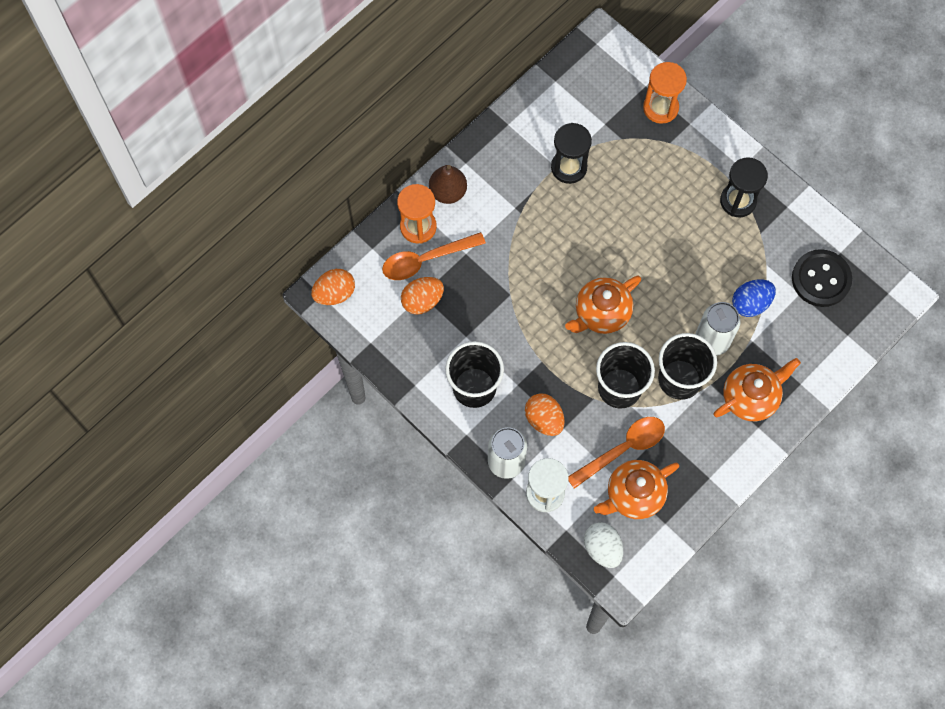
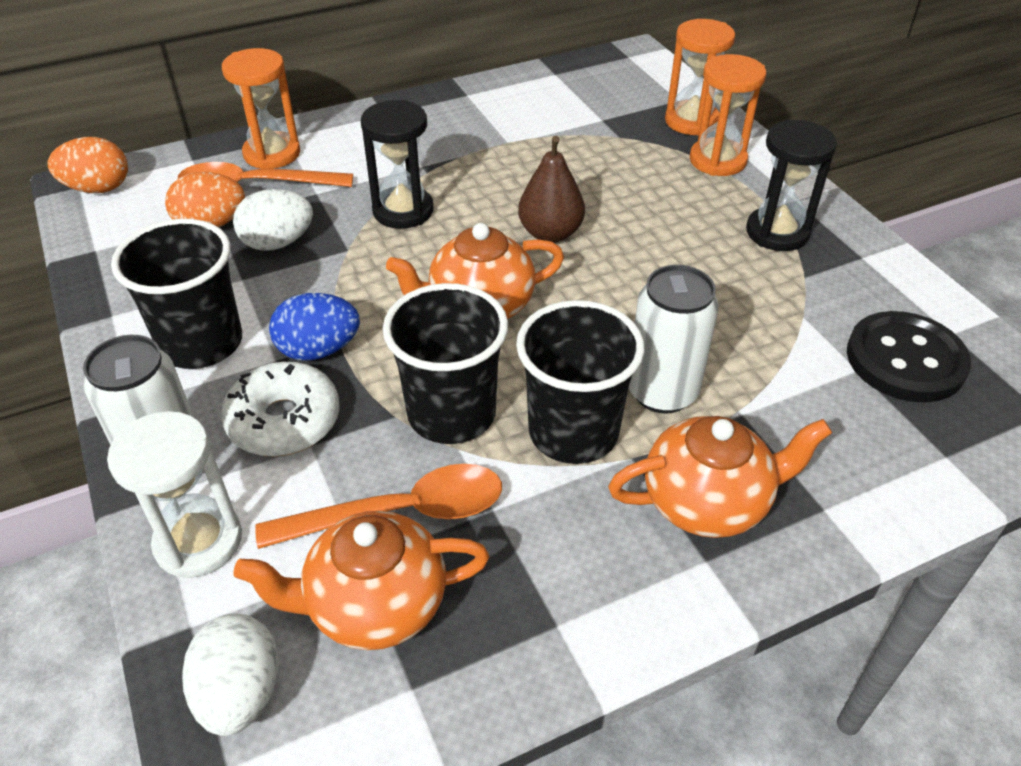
camera: 20 degrees right, 25 degrees down
brown pear [429,165,467,204] -> brown pear moved to [518,136,585,243]
orange egg [525,393,565,436] -> white donut [221,362,340,457]
black hourglass [551,123,592,184] -> black hourglass moved to [361,100,434,229]
blue egg [732,279,776,317] -> blue egg moved to [269,293,360,361]
none -> white egg [233,189,313,251]
none -> orange hourglass [690,54,766,176]

